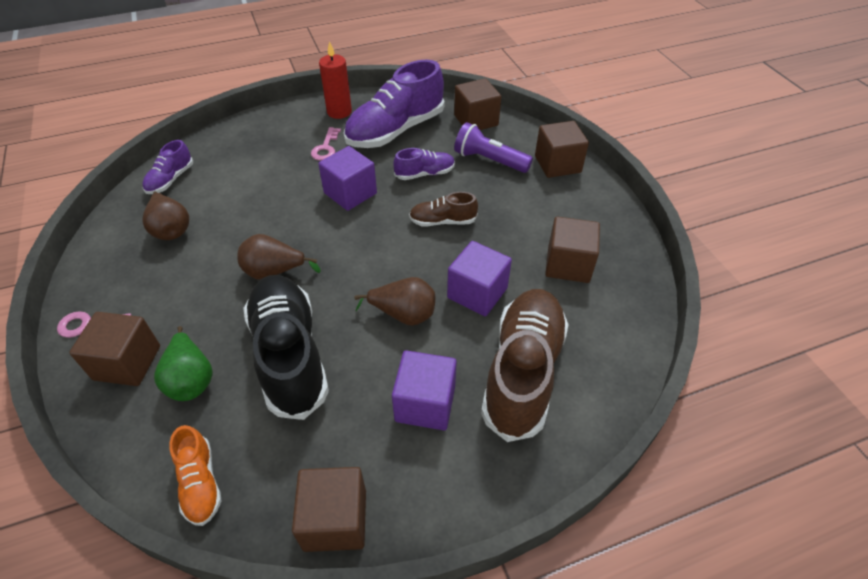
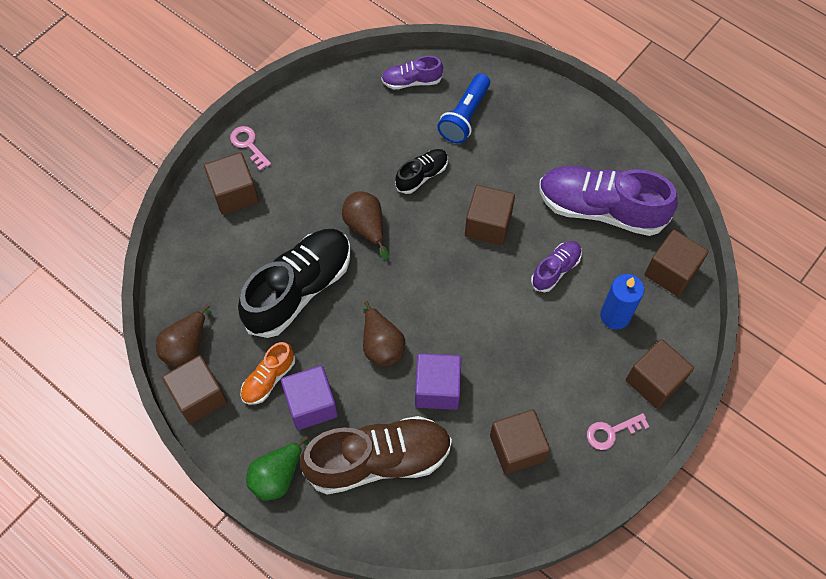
camera: 60 degrees right, 15 degrees up
brown pear [142,191,189,240] -> brown pear moved to [156,304,212,367]
green pear [154,326,213,401] -> green pear moved to [246,436,309,501]
orange shoe [169,425,222,526] -> orange shoe moved to [241,342,295,405]
pink key [311,127,341,161] -> pink key moved to [587,413,650,450]
purple cube [318,146,377,211] -> brown cube [465,185,515,245]
red candle [319,41,352,119] -> none
purple shoe [393,148,455,180] -> purple shoe turned 90 degrees counterclockwise [531,241,582,292]
brown shoe [409,192,478,226] -> none
purple flashlight [454,122,533,173] -> blue candle [600,274,644,330]
none -> black shoe [395,149,448,194]
none -> blue flashlight [437,73,490,143]

